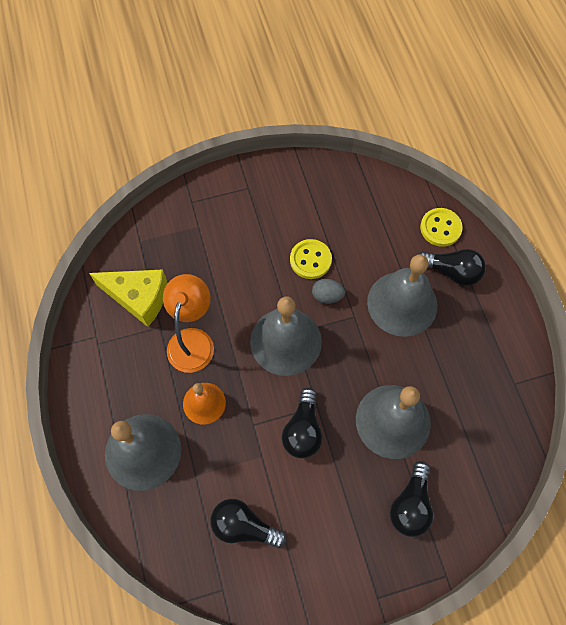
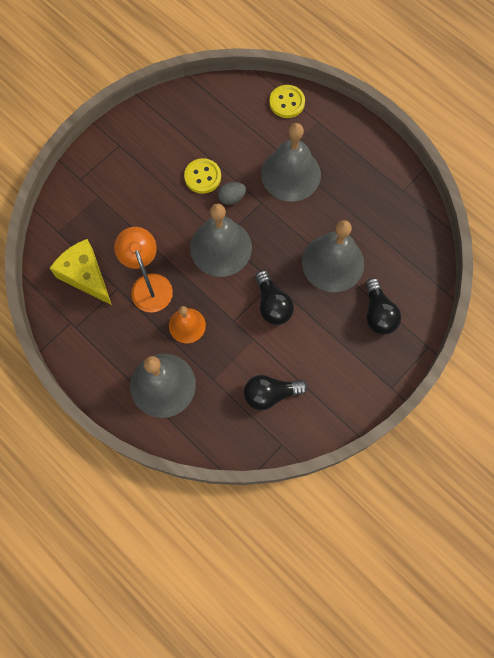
camera: 30 degrees left, 5 degrees up
yellow cheese [89,269,167,327] -> yellow cheese turned 120 degrees counterclockwise [50,239,112,305]
black light bulb [419,249,486,286] -> none

